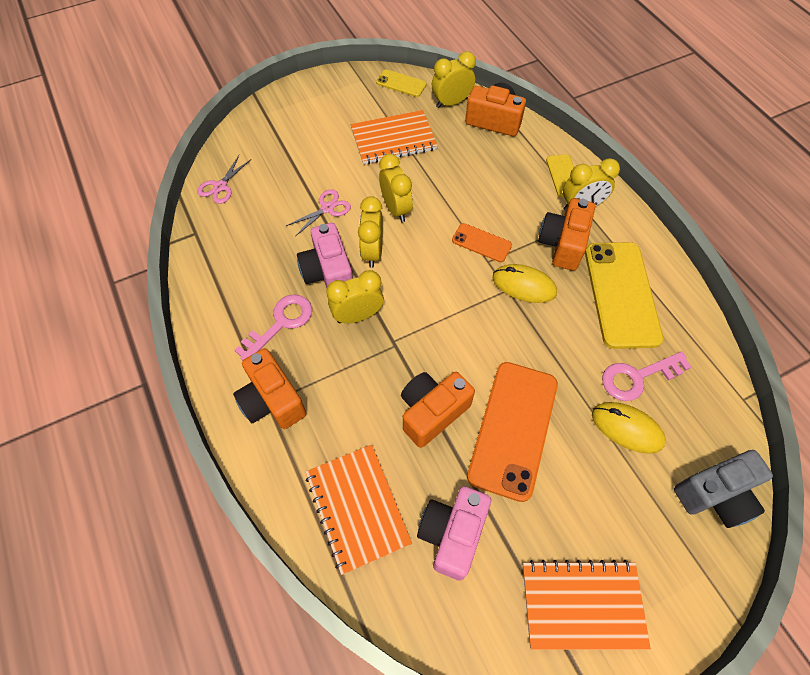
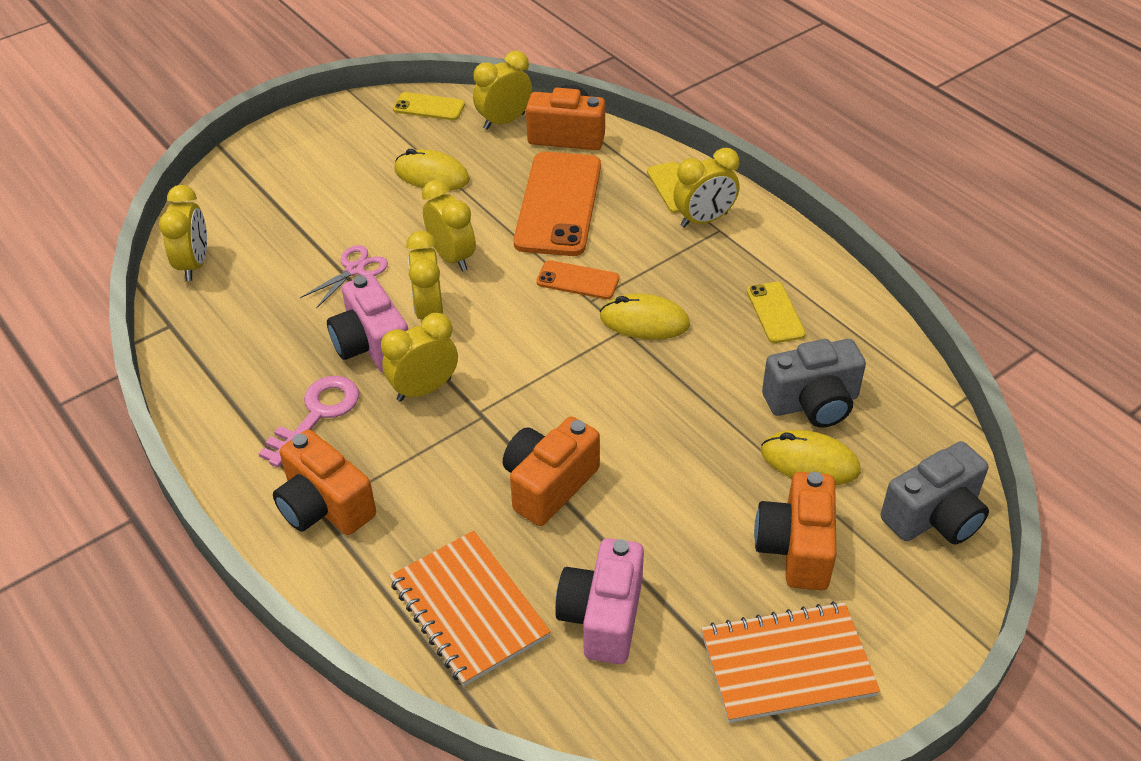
camera: 10 degrees left, 15 degrees down
pink scissors [197,155,251,204] -> yellow clock [159,185,207,281]
orange notebook [351,110,438,164] -> yellow mouse [394,149,470,191]
orange phone [467,362,558,502] -> orange phone moved to [513,152,601,256]
orange camera [538,198,595,271] -> orange camera moved to [754,472,837,590]
yellow phone [585,242,663,349] -> yellow phone [747,282,806,343], size x0.49
pink key [602,352,691,401] -> grey camera [762,339,866,428]

